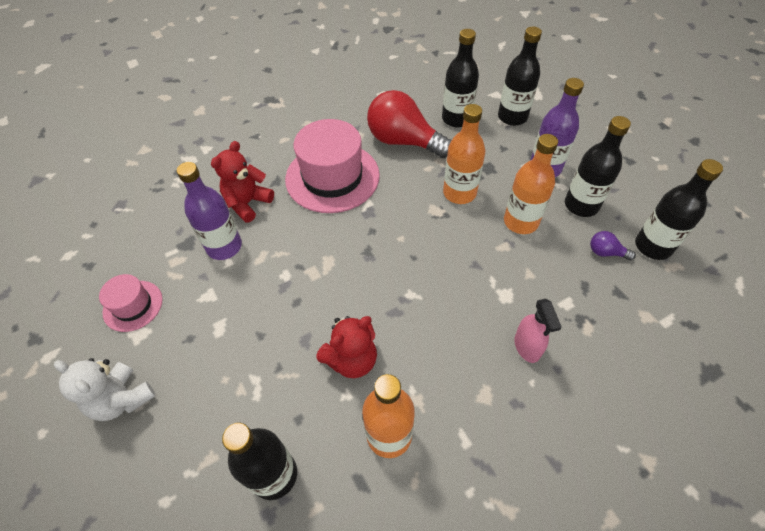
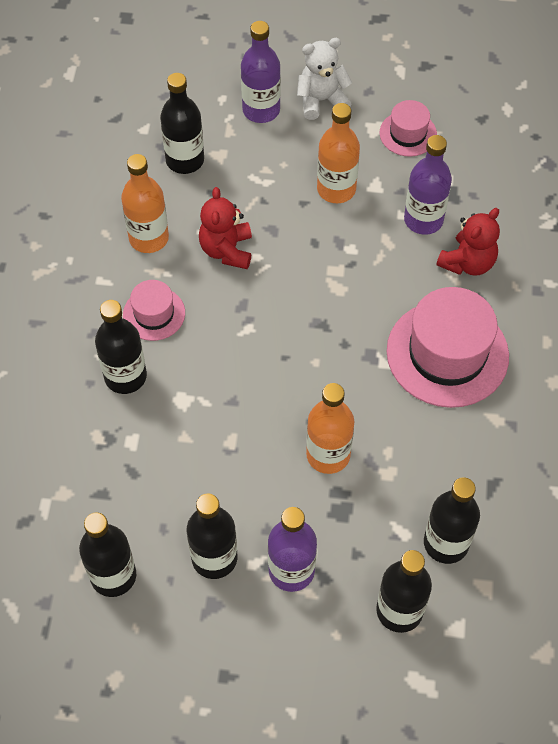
camera: 125 degrees right, 5 degrees up
red teddy bear [211,141,274,223] -> red teddy bear turned 60 degrees clockwise [436,208,500,276]
red light bulb [367,90,452,158] -> none
orange bottle [504,134,558,234] -> orange bottle moved to [317,103,360,203]
pink spray bottle [515,299,562,363] -> black bottle [95,300,147,394]
purple light bulb [590,231,636,260] -> none
none -> pink hat [123,280,185,341]
none -> purple bottle [241,21,281,123]

